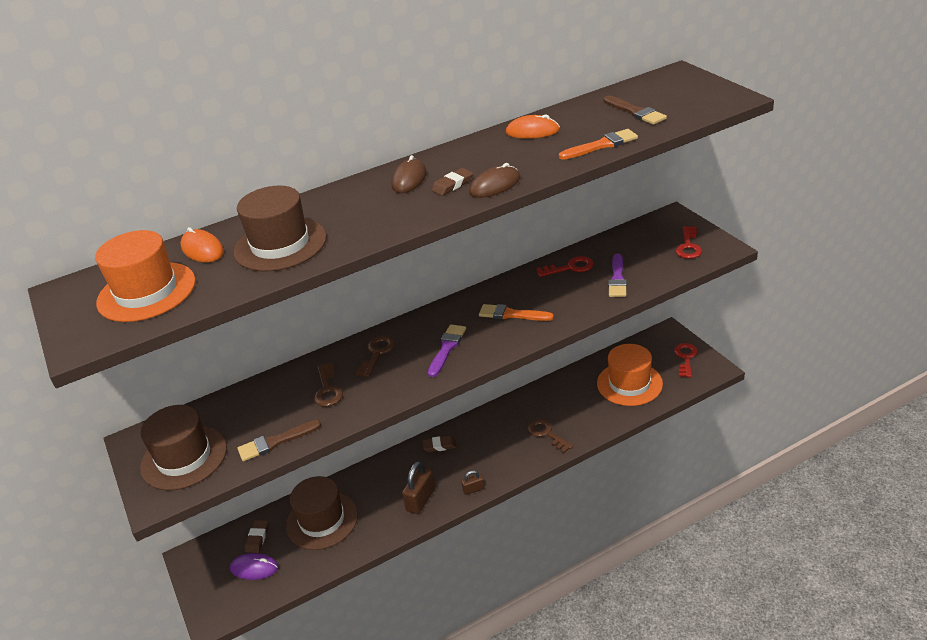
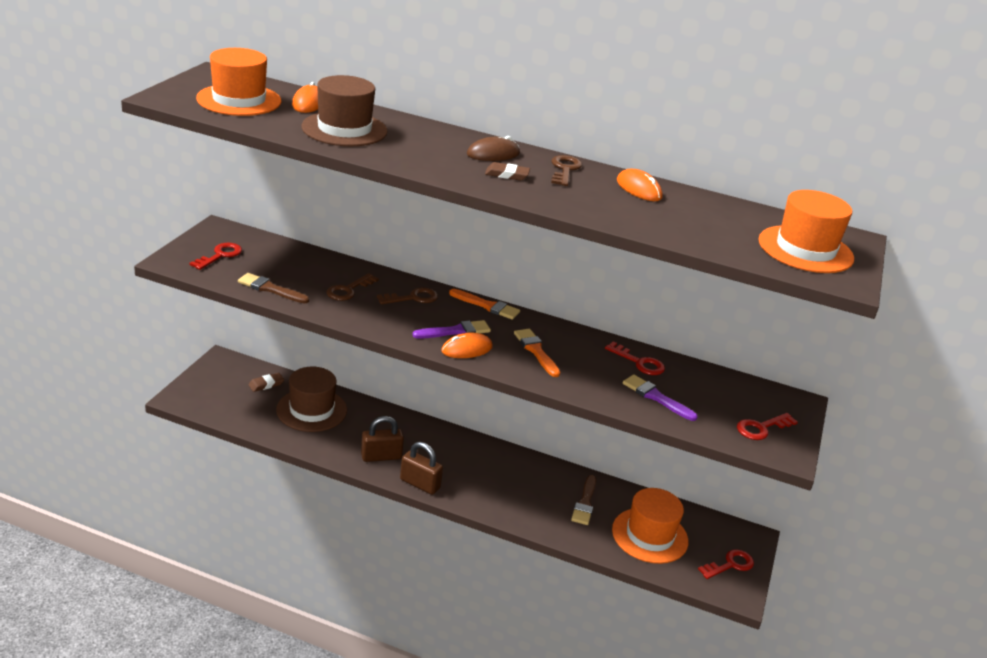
camera: 40 degrees right, 5 degrees down
brown hat [140,405,227,490] -> red key [189,243,242,270]
purple mouse [230,553,278,580] -> none
brown eraser [422,435,457,452] -> none
brown padlock [461,470,485,495] -> brown padlock [400,442,443,495], size x1.84
brown mouse [469,163,520,198] -> none
brown key [528,419,573,453] -> brown key moved to [551,155,582,186]
orange brush [559,129,638,160] -> orange brush moved to [449,289,520,320]
brown brush [604,96,667,125] -> brown brush moved to [571,475,596,525]
purple brush [608,253,627,297] -> purple brush turned 75 degrees clockwise [623,374,698,421]
none -> orange mouse [441,332,493,358]
none -> orange hat [758,190,854,273]

